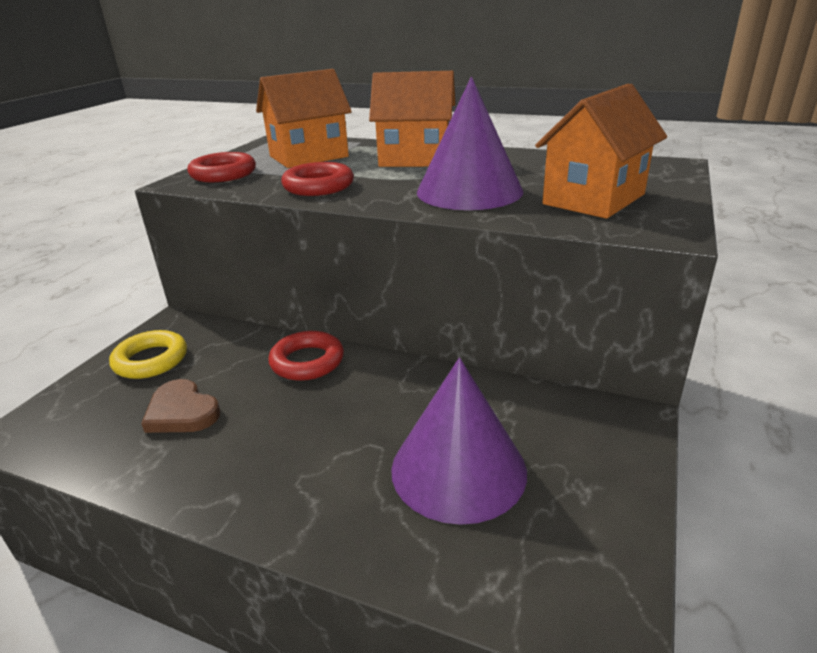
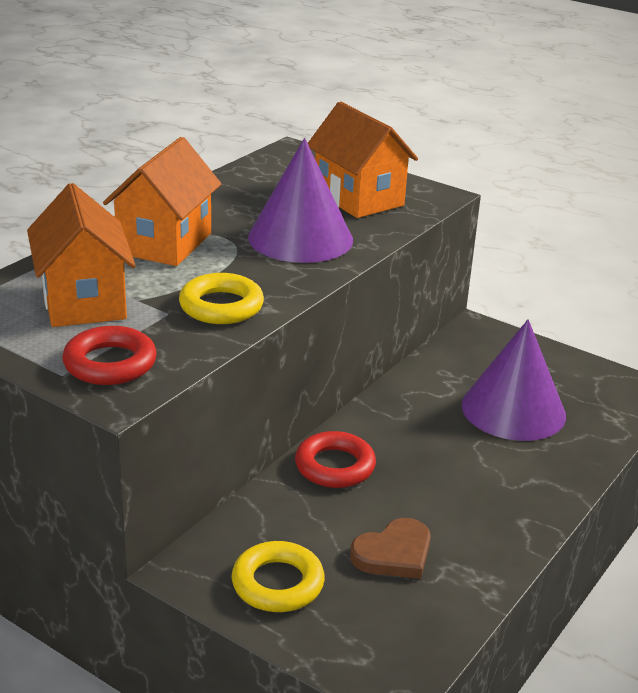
camera: 80 degrees left, 0 degrees up
red ring [281,162,354,196] -> yellow ring [179,273,264,324]

